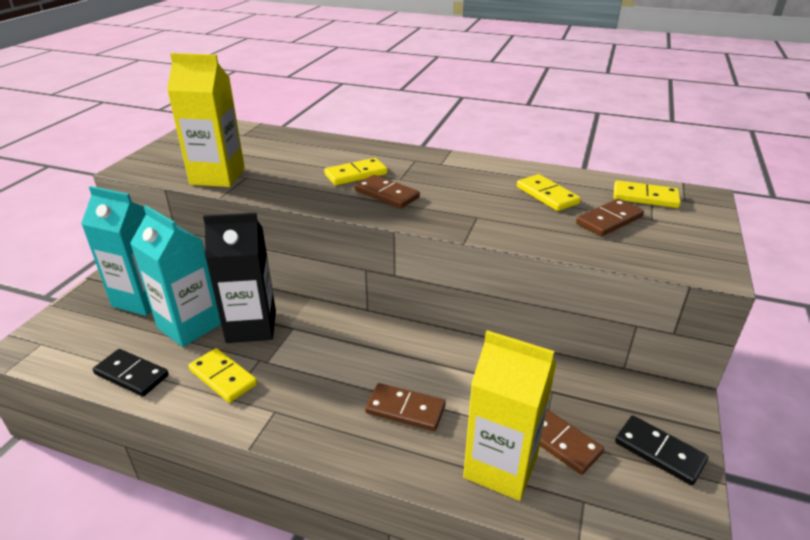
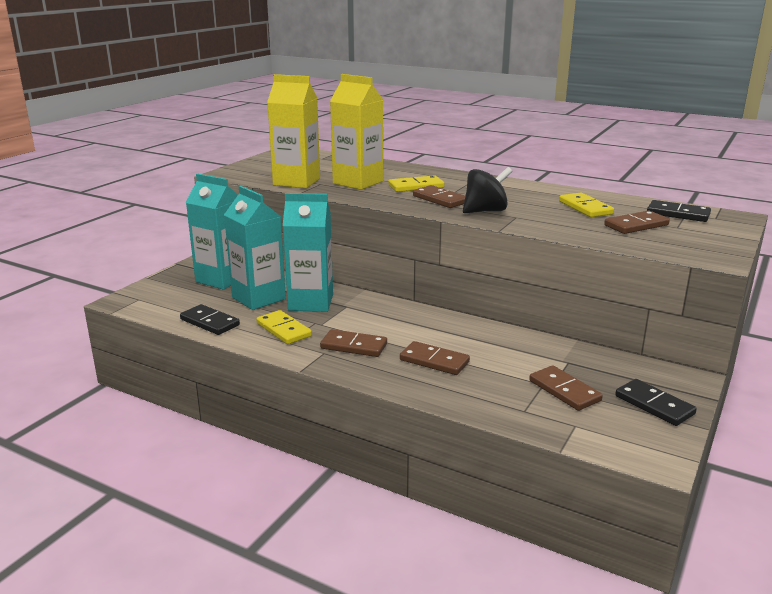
camera: 10 degrees right, 10 degrees down
black carton [203,212,276,343] -> turquoise carton [283,193,333,312]
yellow carton [463,330,556,501] -> yellow carton moved to [330,74,383,190]
yellow domino [613,180,681,208] -> black domino [647,200,711,222]
none -> brown domino [320,329,387,357]
none -> black spinning top [463,167,513,213]

